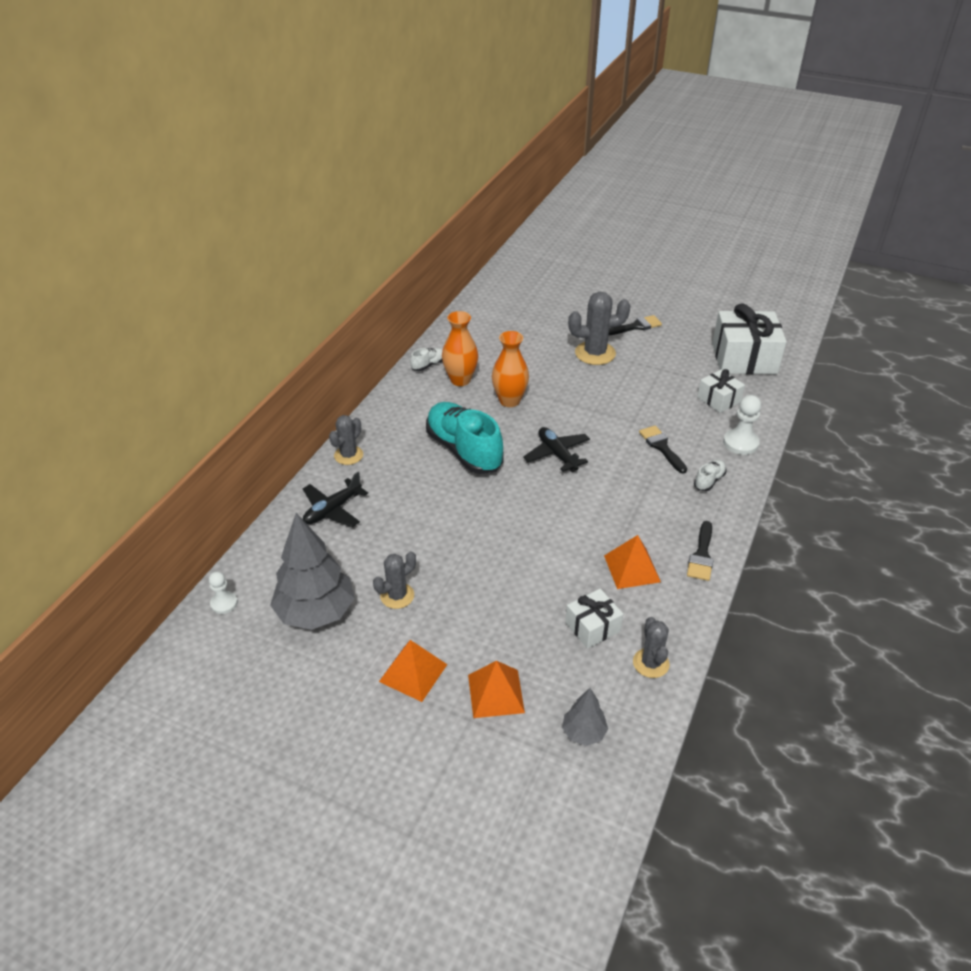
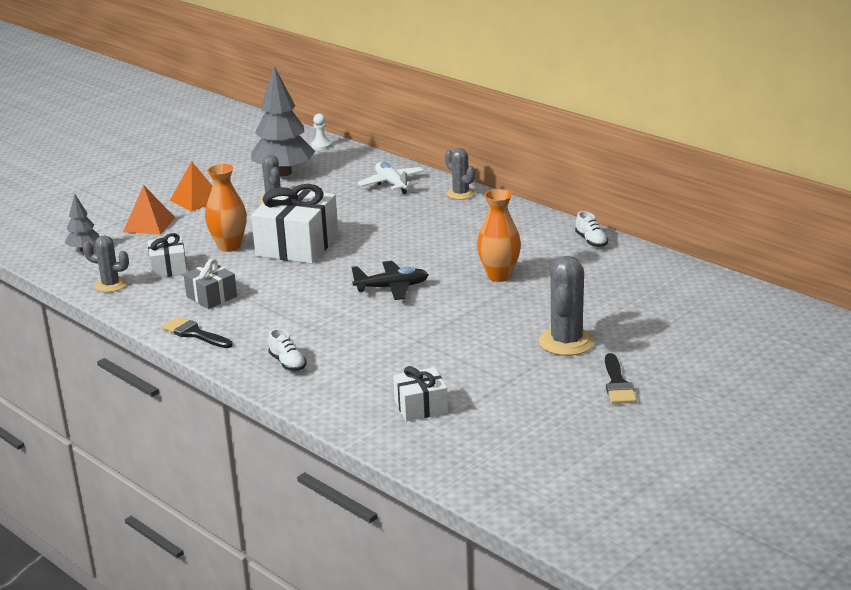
camera: 110 degrees right, 15 degrees down
black plane [303,472,368,527] -> white plane [358,162,424,194]
turquoise shoe [426,402,504,474] -> none
orange vase [442,311,478,386] -> orange vase moved to [205,164,247,252]
orange pyramid [604,535,661,589] -> grey gift [184,259,237,309]
black brush [639,426,687,474] -> none
white gift [712,304,787,374] -> white gift moved to [251,184,339,264]
white pawn [723,395,761,455] -> none

